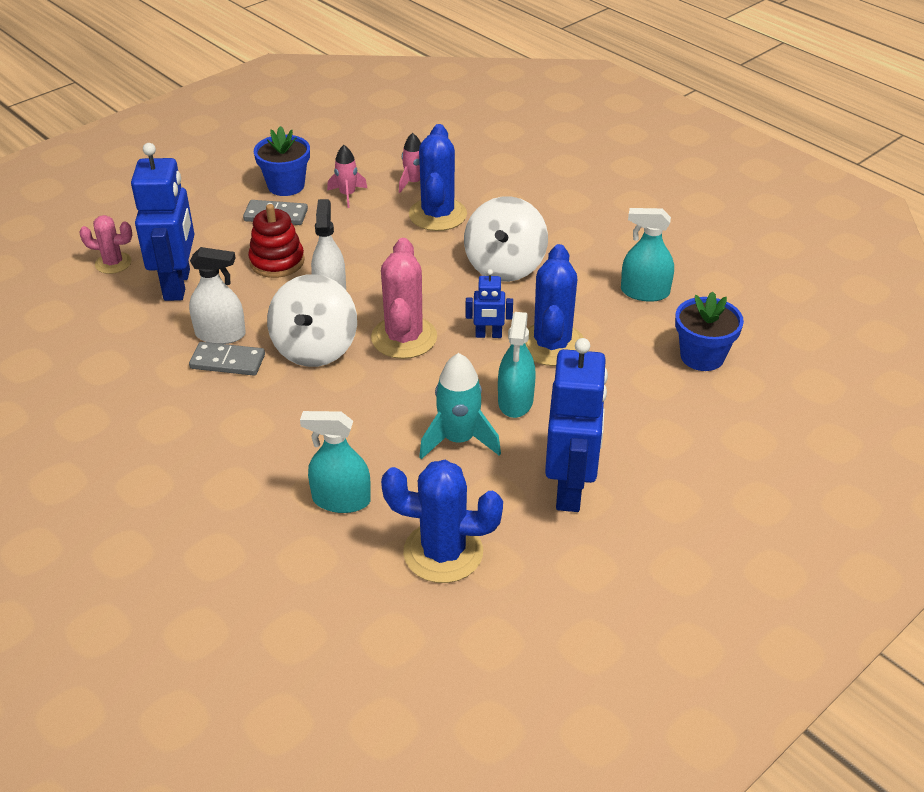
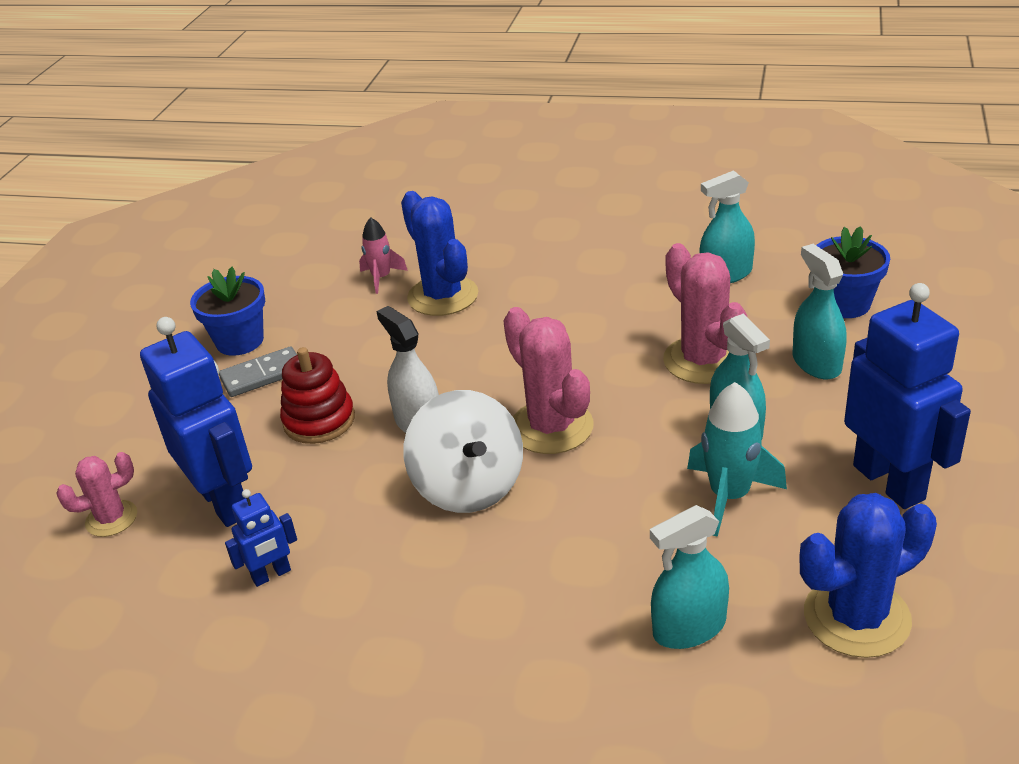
camera: 30 degrees left, 5 degrees down
white spray bottle [189,247,246,344] -> none
grey domino [189,342,265,376] -> none
pink rocket [327,145,367,208] -> none
white spinning top [464,196,548,282] -> none
blue robot [466,269,513,338] -> blue robot moved to [225,489,297,587]
blue cactus [525,244,584,366] -> pink cactus [663,243,747,384]
none -> turquoise spray bottle [792,244,846,379]

